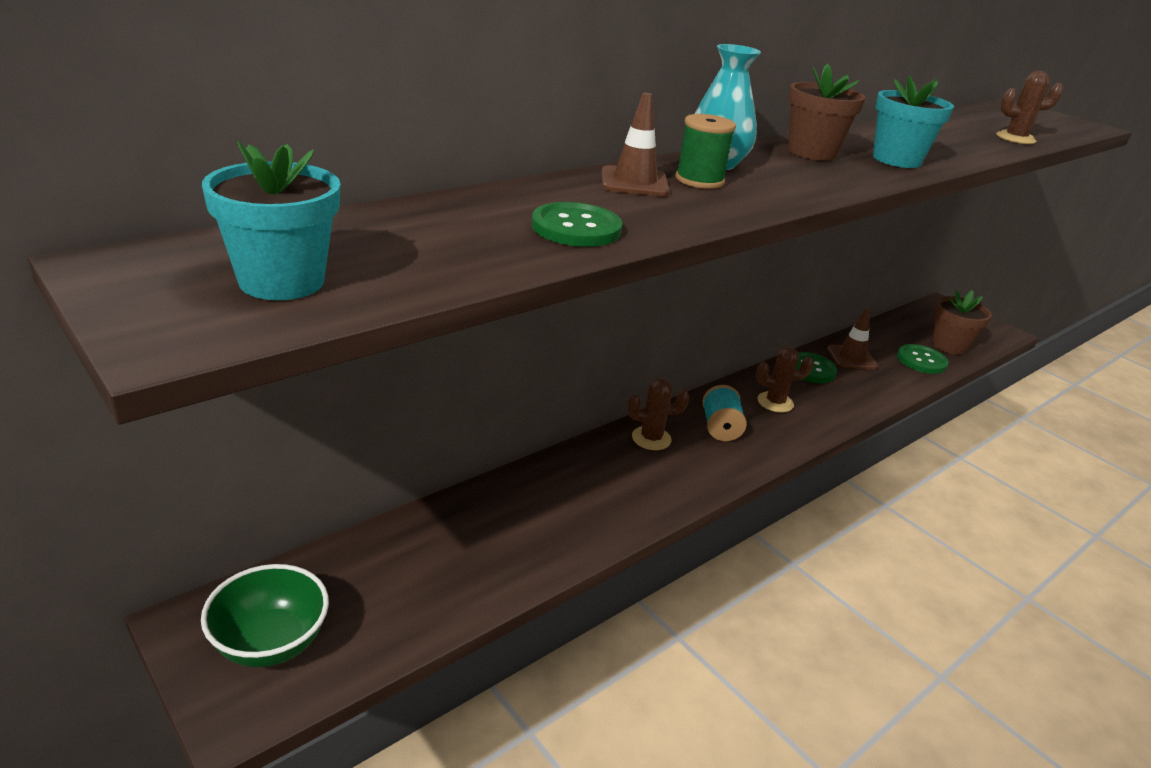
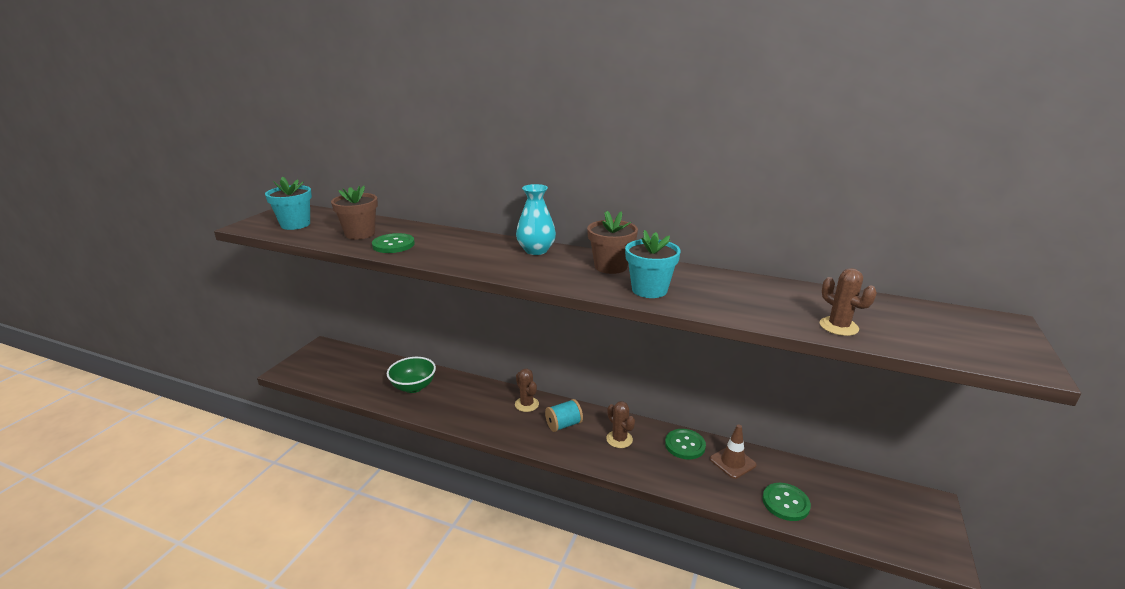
camera: 65 degrees right, 5 degrees down
green bowl [201,564,329,667] -> green bowl moved to [387,357,436,393]
brown traffic cone [602,93,670,196] -> none
green spool [676,114,736,189] -> none
brown flower pot [932,290,992,355] -> brown flower pot moved to [331,186,378,239]

